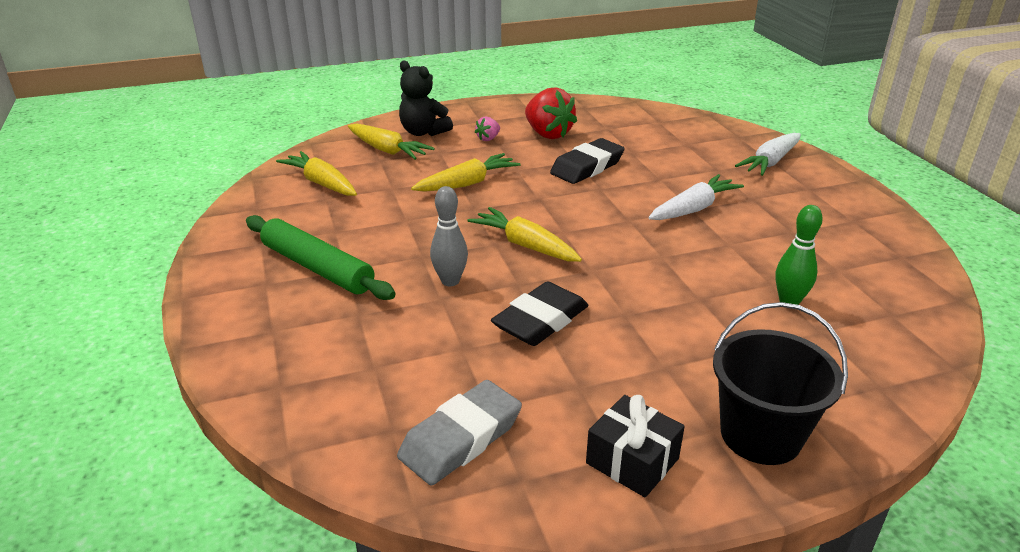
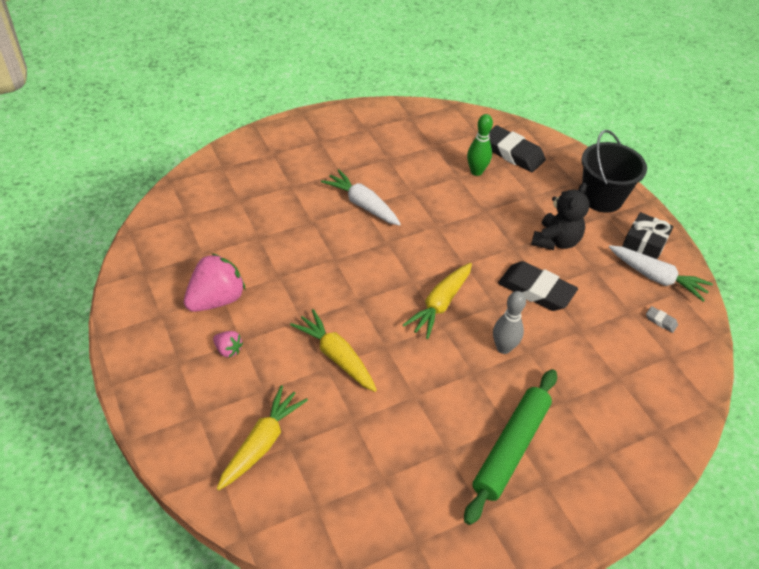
camera: 100 degrees left, 15 degrees up
yellow carrot [276,151,357,196] -> none
grey eraser [397,380,522,486] -> grey eraser [646,306,678,333], size x0.42
black teddy bear [399,60,453,136] -> black teddy bear moved to [531,182,589,250]
red strawberry [525,88,577,139] -> pink strawberry [184,253,245,312]
black eraser [550,138,625,184] -> black eraser moved to [489,125,546,172]
white carrot [735,133,801,176] -> white carrot moved to [609,245,713,302]

